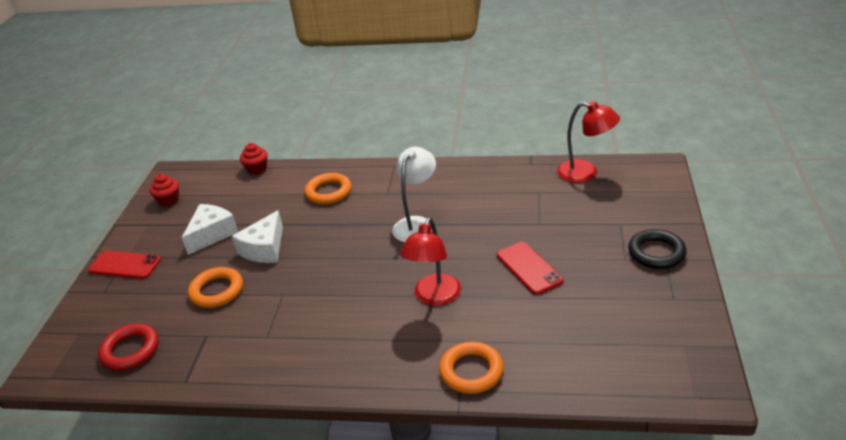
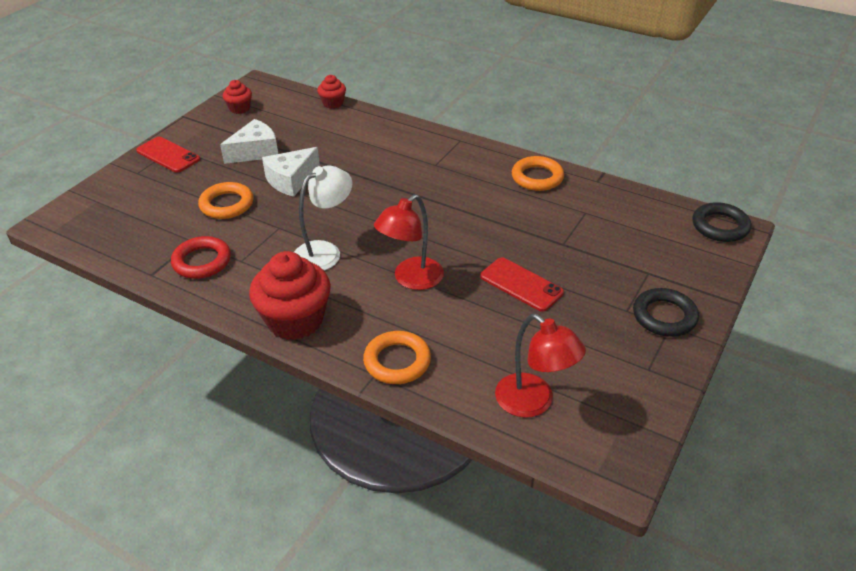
camera: 20 degrees right, 5 degrees up
red ring [98,324,159,371] -> red ring moved to [171,236,231,279]
orange ring [305,173,352,204] -> orange ring moved to [512,156,564,191]
white lamp [392,147,436,242] -> white lamp moved to [294,165,352,271]
red phone [497,242,563,295] -> red phone turned 45 degrees counterclockwise [480,258,564,312]
red lamp [557,101,620,183] -> red lamp moved to [495,314,586,418]
none -> red cupcake [249,251,331,340]
none -> black ring [692,202,751,242]

